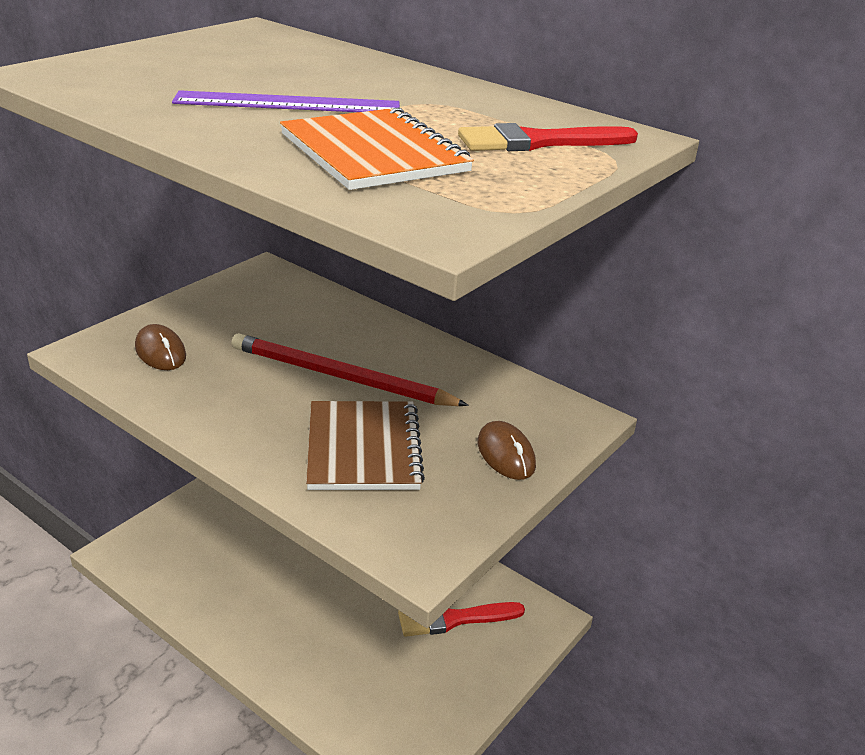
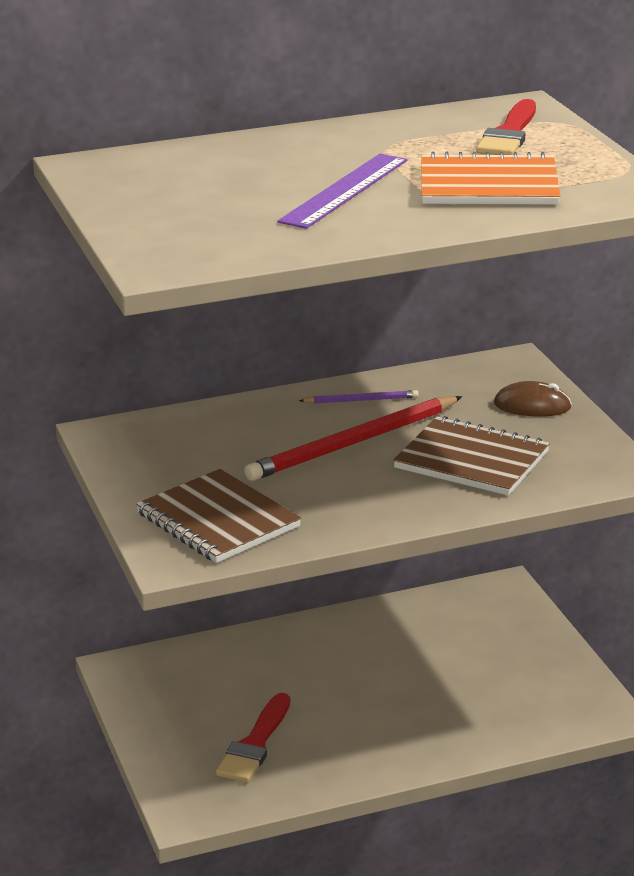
camera: 55 degrees left, 5 degrees down
brown mouse [135,324,186,370] -> brown notebook [136,469,301,563]
red brush [398,602,525,637] -> red brush moved to [216,693,290,782]
none -> purple pencil [299,390,419,404]

